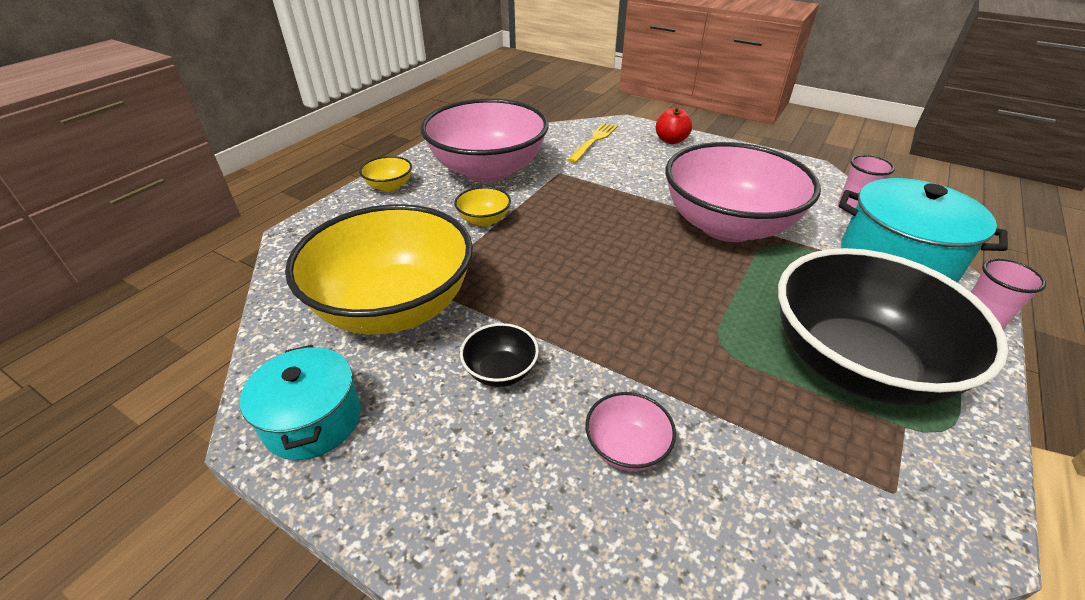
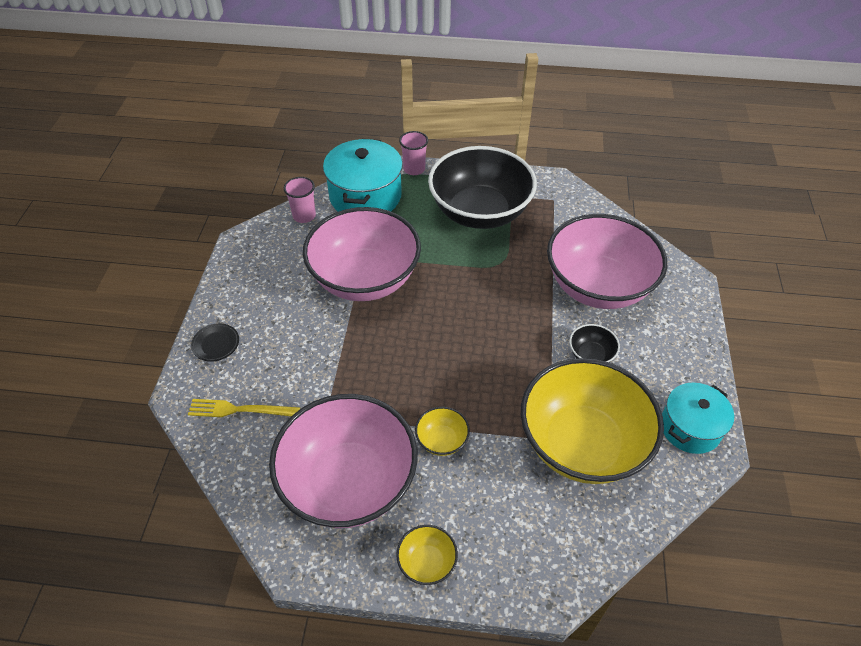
camera: 115 degrees left, 10 degrees up
pink bowl [585,392,676,471] -> pink bowl [547,214,667,309], size x2.50
red apple [655,107,692,144] -> black plate [191,323,239,362]

